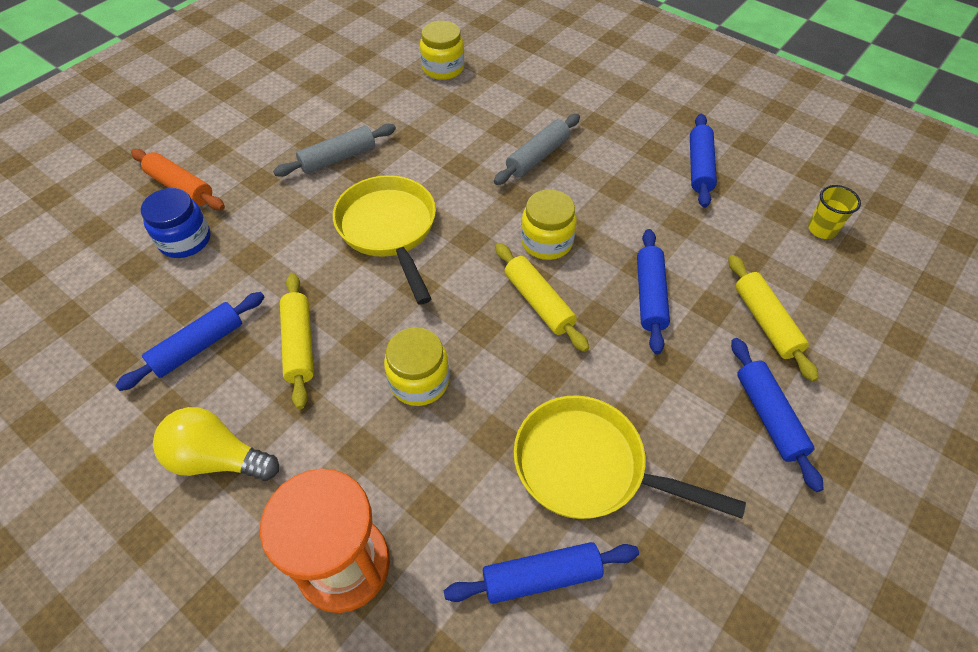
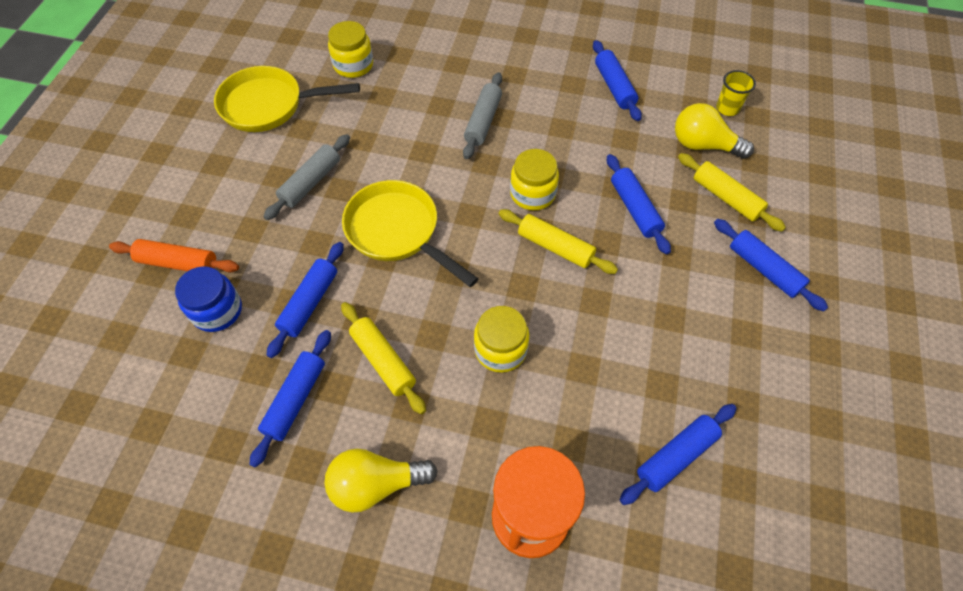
camera: 25 degrees left, 5 degrees up
yellow pan [514,395,746,519] -> yellow pan moved to [214,66,360,132]
none -> blue rolling pin [267,242,344,358]
none -> yellow light bulb [675,103,754,159]

